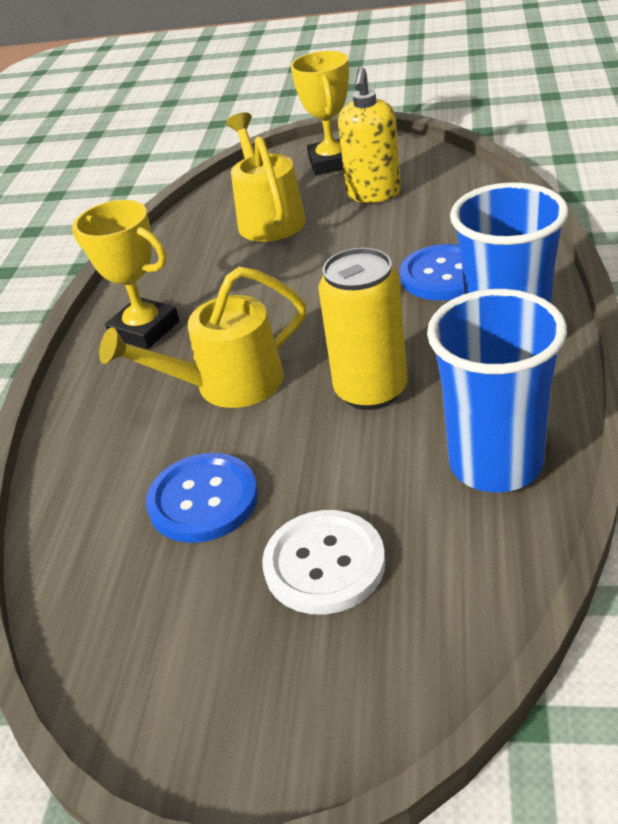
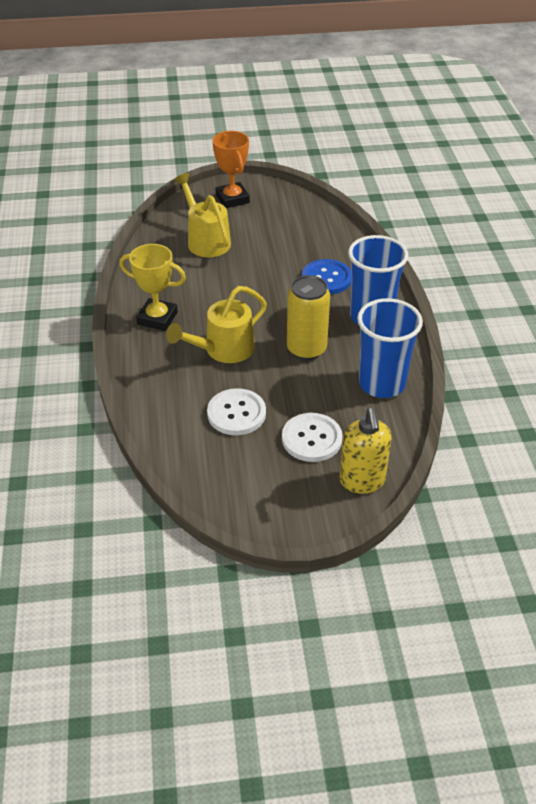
camera: 20 degrees left, 5 degrees up
blue button [146,453,258,543] -> white button [207,388,266,435]
yellow trophy [291,51,349,175] -> orange trophy [212,131,250,208]
yellow soap dispenser [338,67,401,203] -> yellow soap dispenser moved to [340,408,392,494]

